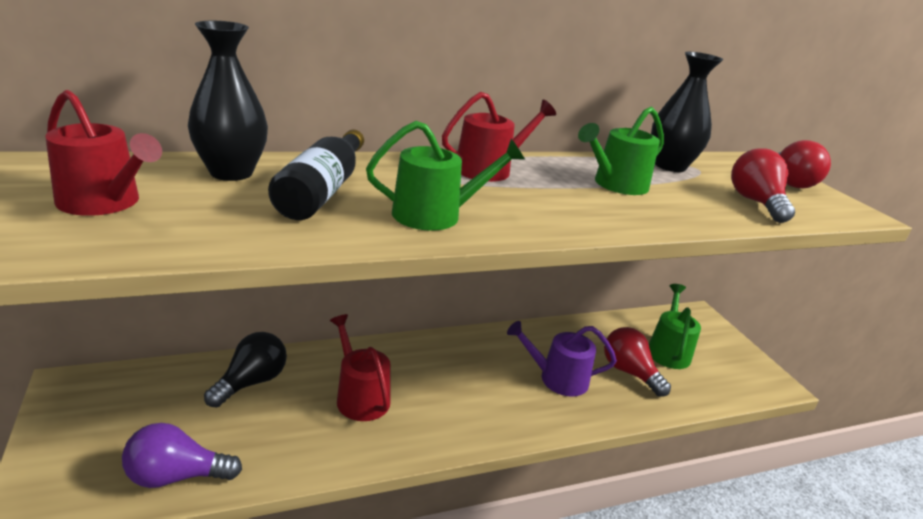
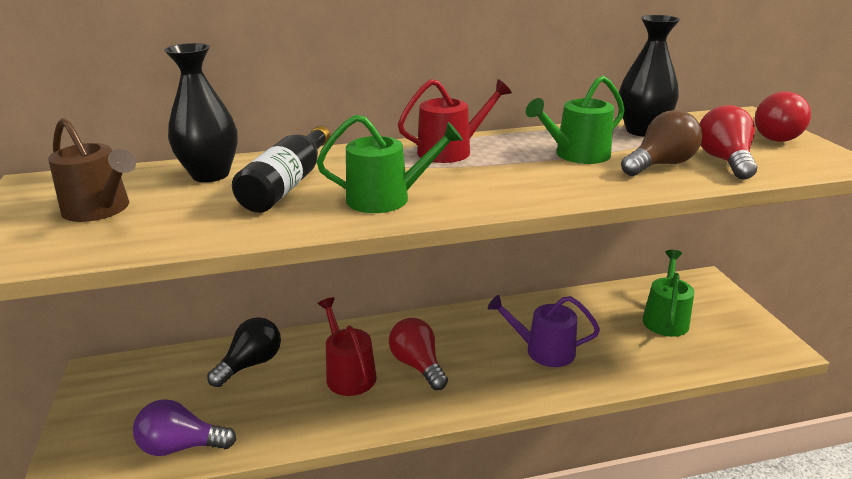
camera: 10 degrees right, 0 degrees up
red watering can [45,90,162,216] -> brown watering can [48,118,136,222]
red light bulb [604,327,671,397] -> red light bulb moved to [389,318,448,390]
none -> brown light bulb [621,110,702,176]

